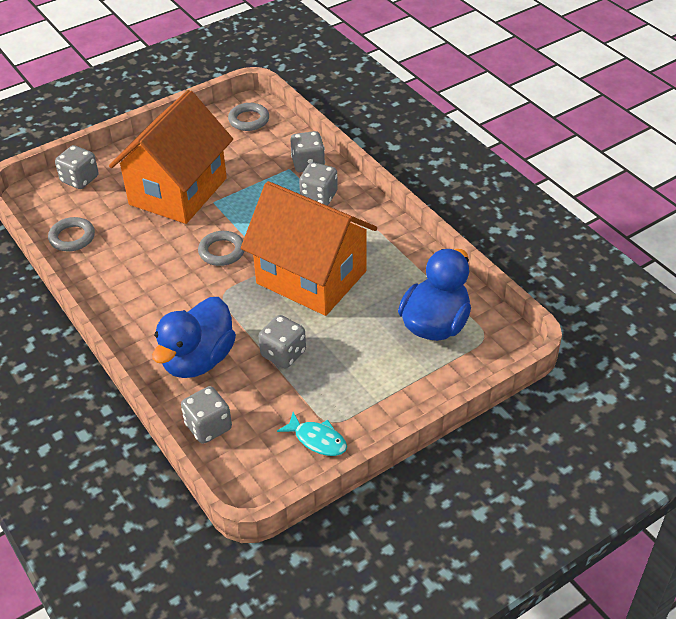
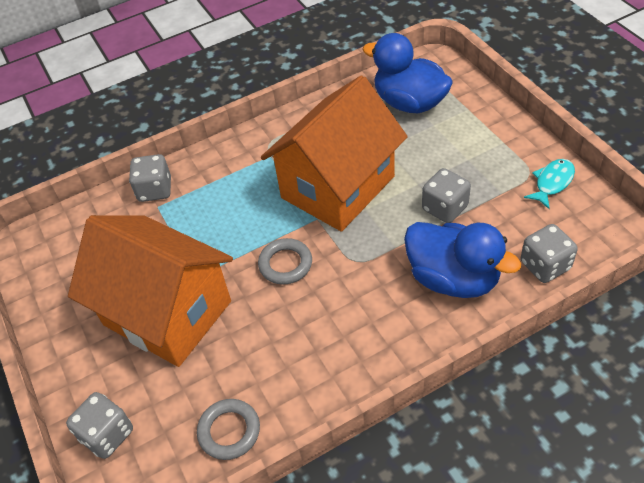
camera: 80 degrees left, 5 degrees up
grey ring [228,103,269,131] -> none
grey dice [299,162,338,205] -> none

